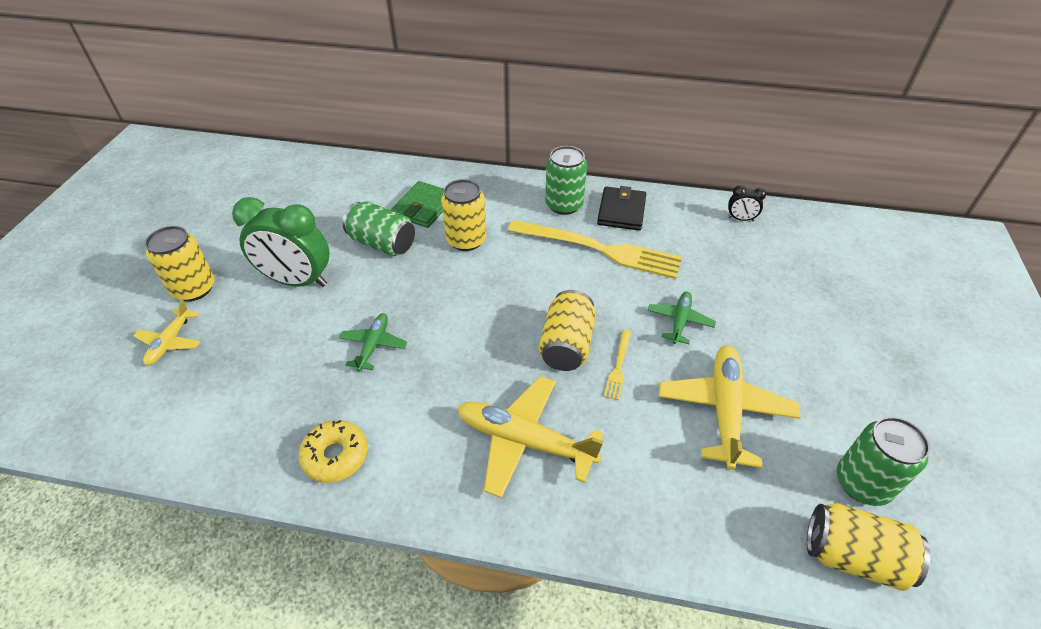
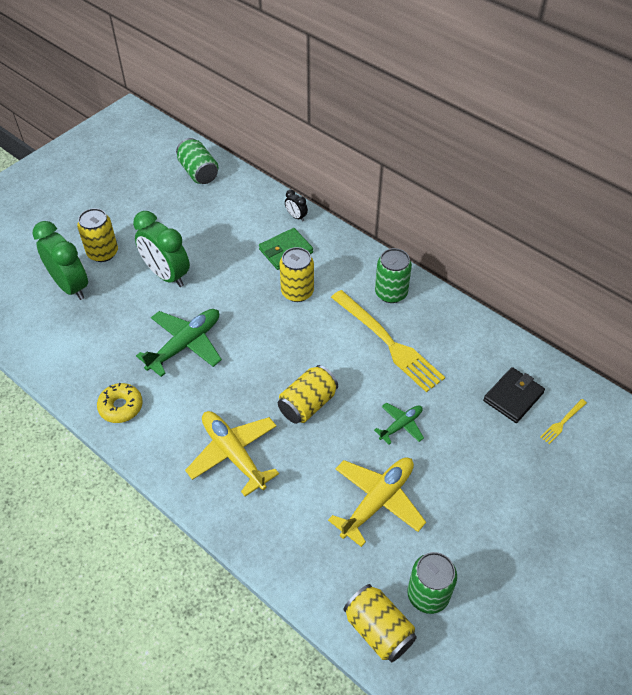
camera: 30 degrees right, 5 degrees up
yellow plane [134,299,200,365] -> green clock [33,221,88,300]
green plane [339,313,407,371] -> green plane [136,309,222,377], size x1.81
green can [343,201,415,256] -> green can moved to [176,138,219,184]
black wallet [597,186,646,231] -> black wallet moved to [483,367,545,423]
yellow fork [604,330,631,400] -> yellow fork moved to [540,399,587,444]
black clock [728,185,766,221] -> black clock moved to [285,190,308,222]

